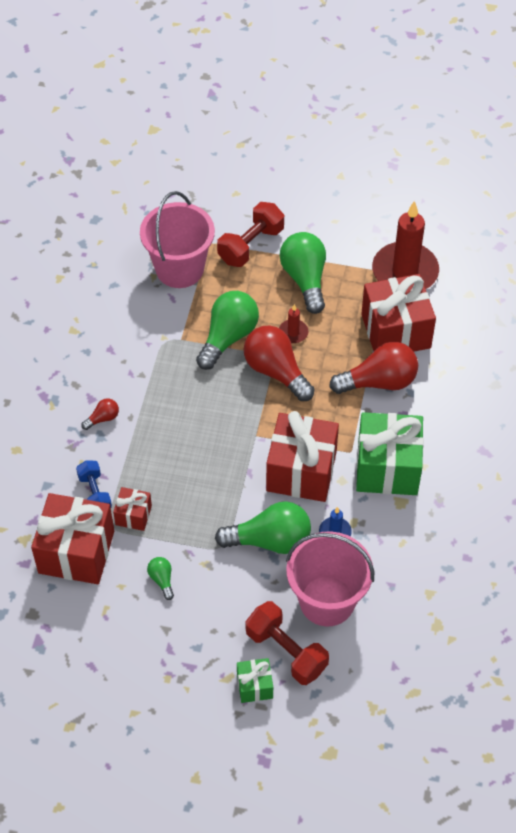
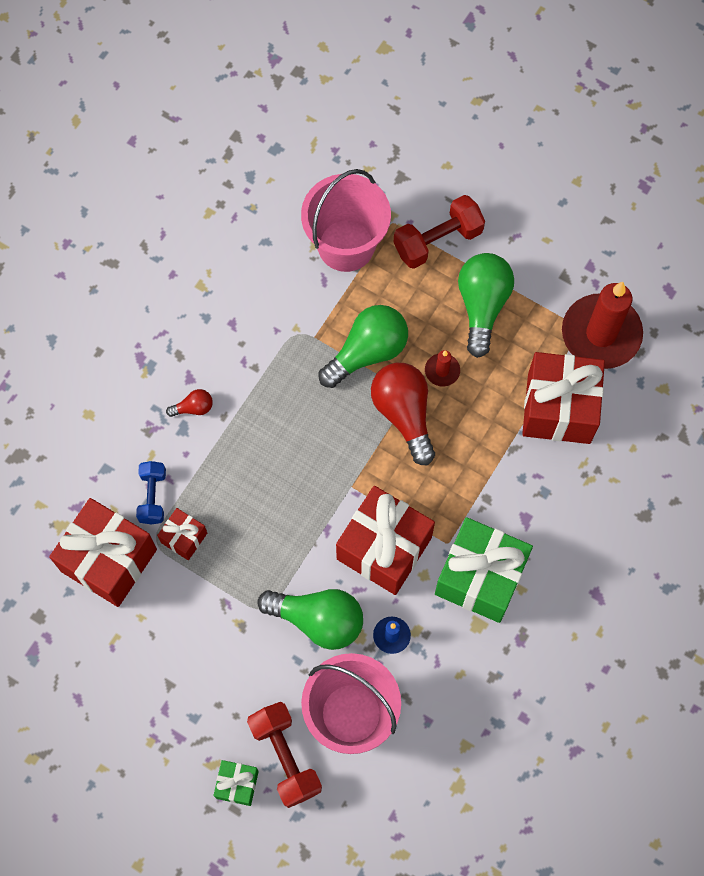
camera: 20 degrees right, 15 degrees up
green light bulb [147,557,174,600] -> none
red light bulb [329,342,418,394] -> none

